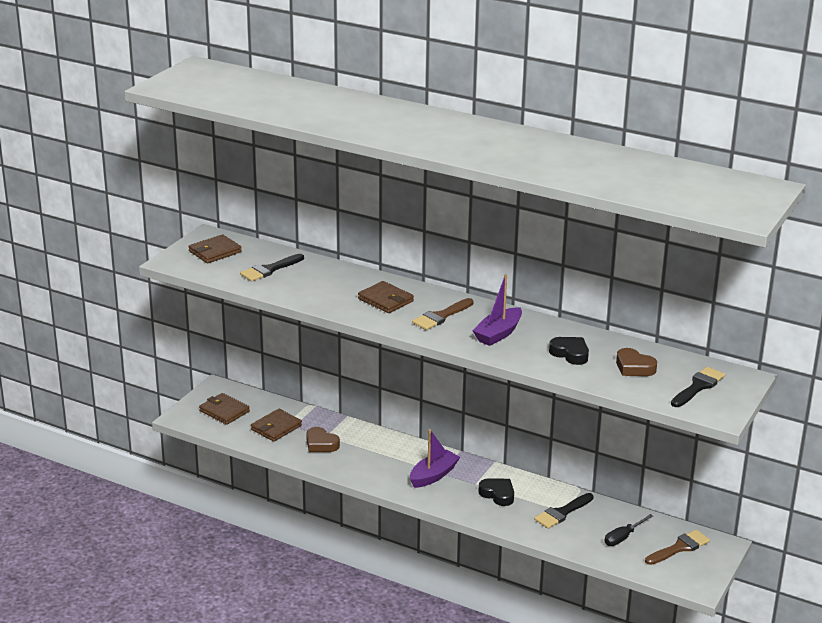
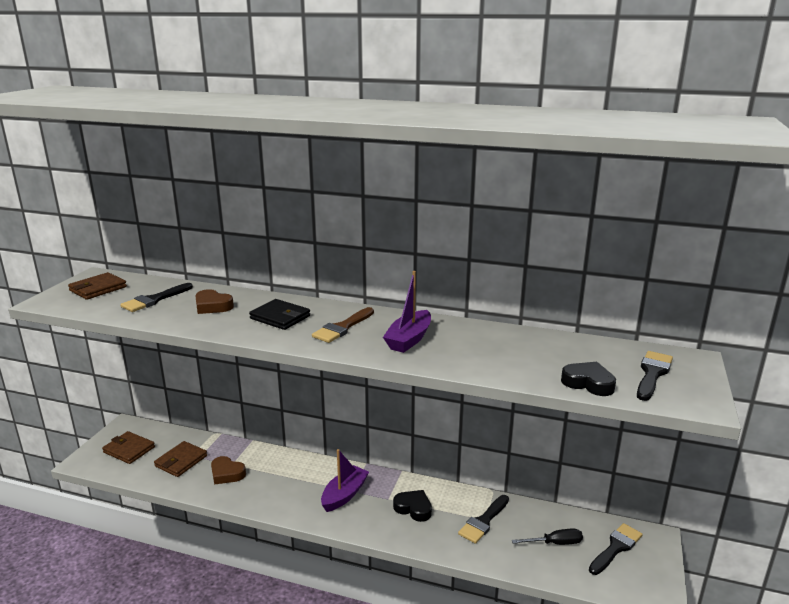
camera: 10 degrees left, 5 degrees down
brown wallet [358,281,414,313] -> black wallet [249,299,310,330]
black heart [549,337,589,365] -> black heart moved to [561,362,616,396]
black screwdriver [604,514,653,546] -> black screwdriver turned 135 degrees counterclockwise [512,528,583,545]
brown heart [616,348,657,376] -> brown heart moved to [195,289,234,314]
brown brush [645,530,710,565] -> black brush [589,523,643,575]

